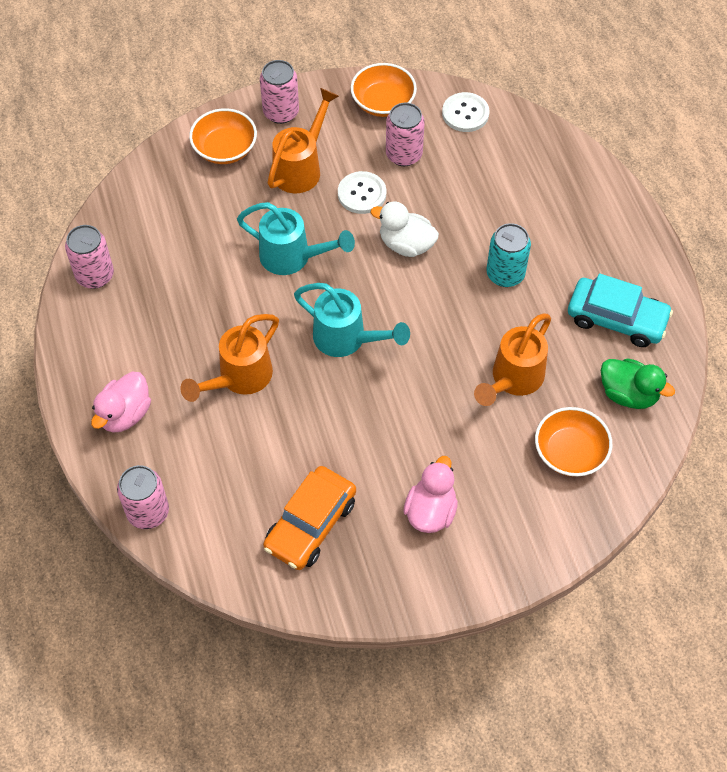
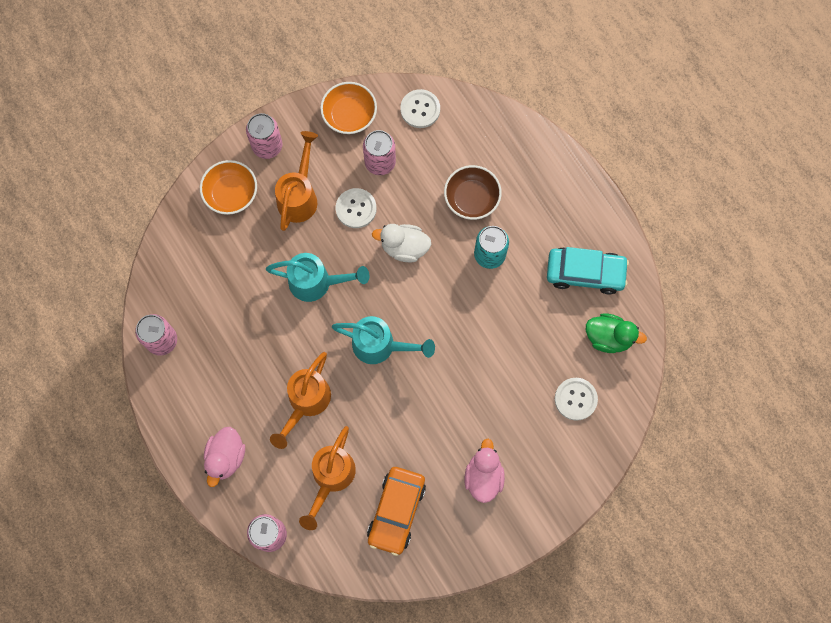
camera: 15 degrees left, 15 degrees up
orange watering can [474,314,551,406] -> orange watering can moved to [299,426,356,530]
orange bowl [535,407,612,477] -> white button [555,378,598,421]
none -> brown bowl [444,165,502,220]

